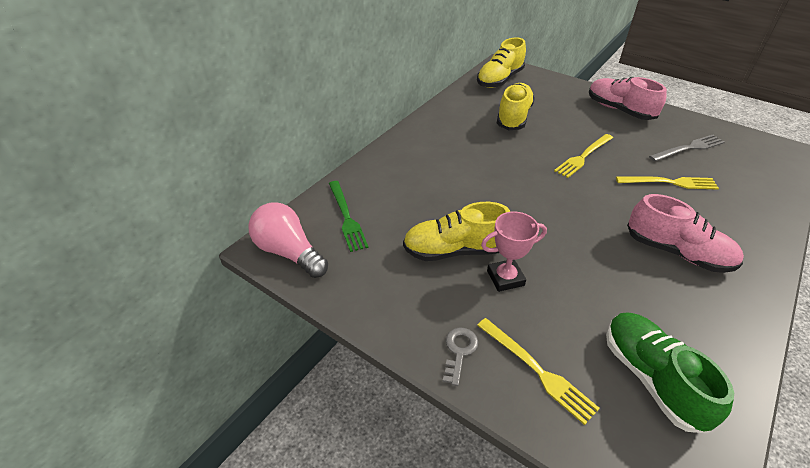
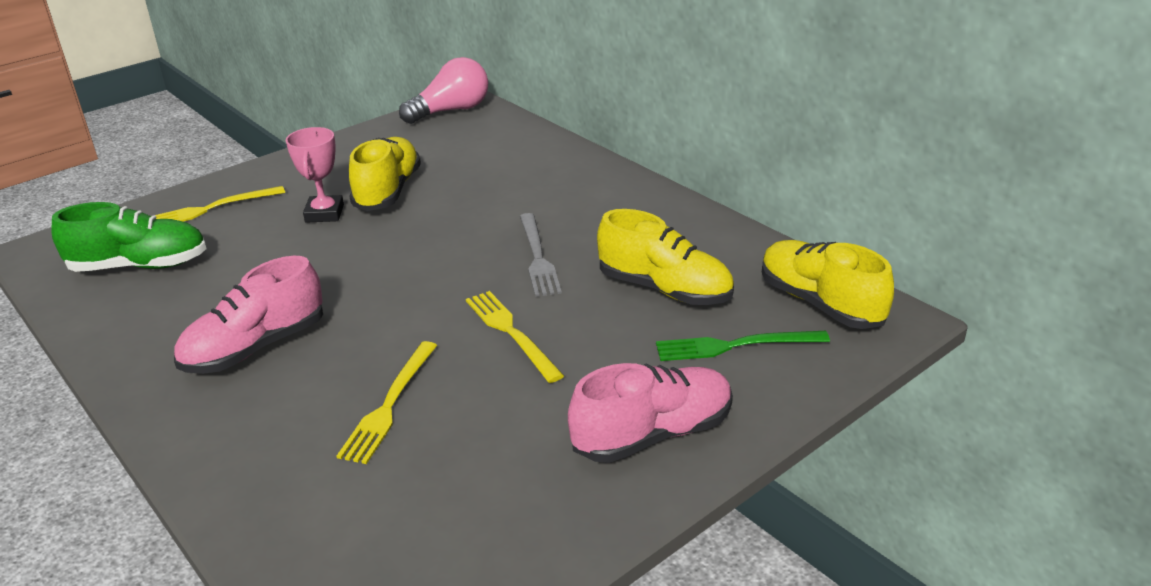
camera: 105 degrees right, 10 degrees down
green fork [329,181,368,252] -> green fork moved to [656,331,830,361]
grey key [442,328,478,386] -> none
grey fork [649,135,725,161] -> grey fork moved to [520,213,562,297]

